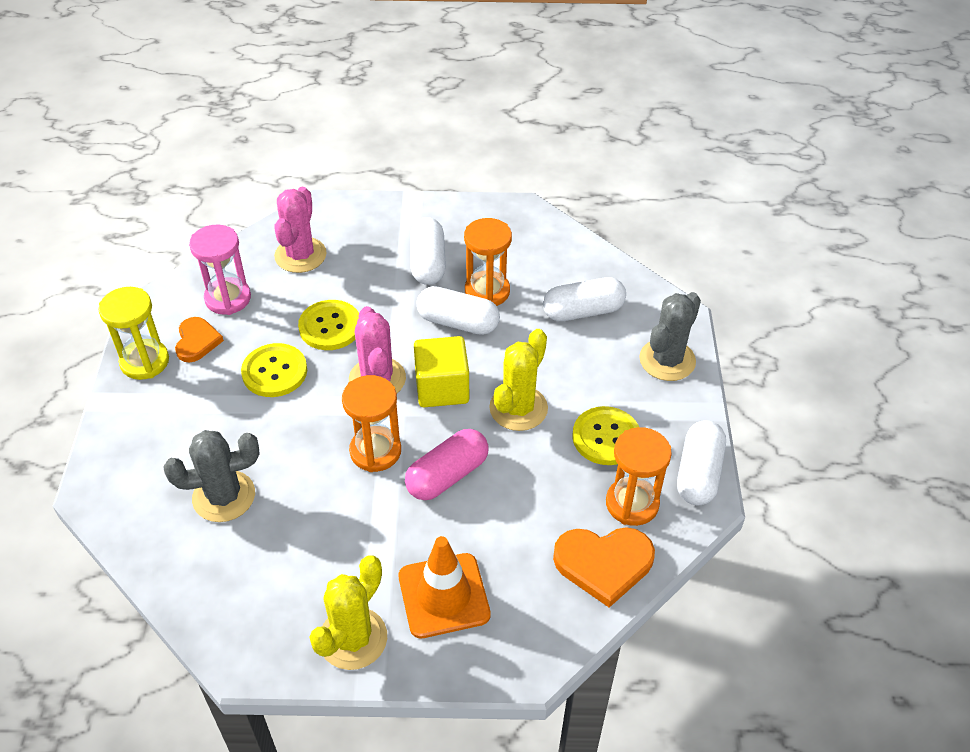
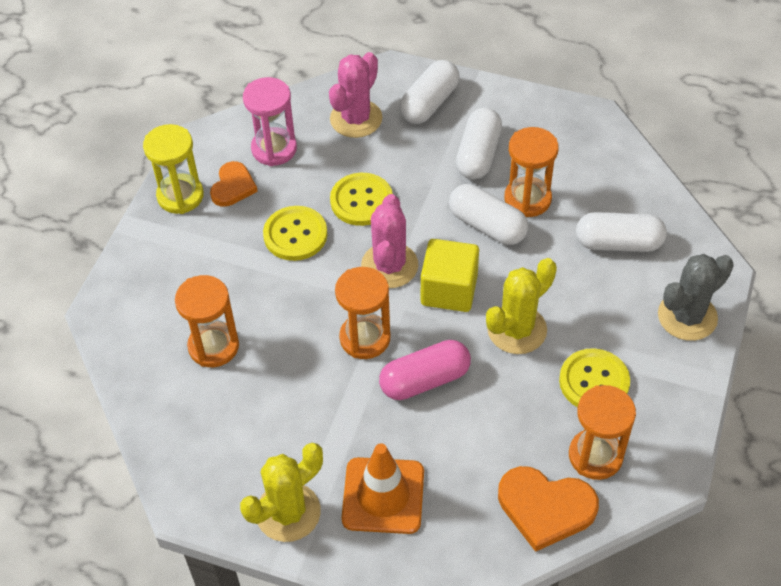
camera: 20 degrees right, 5 degrees up
grey cactus [163,430,260,522] -> orange hourglass [175,275,239,367]
white capsule [677,420,726,505] -> white capsule moved to [399,60,460,124]

